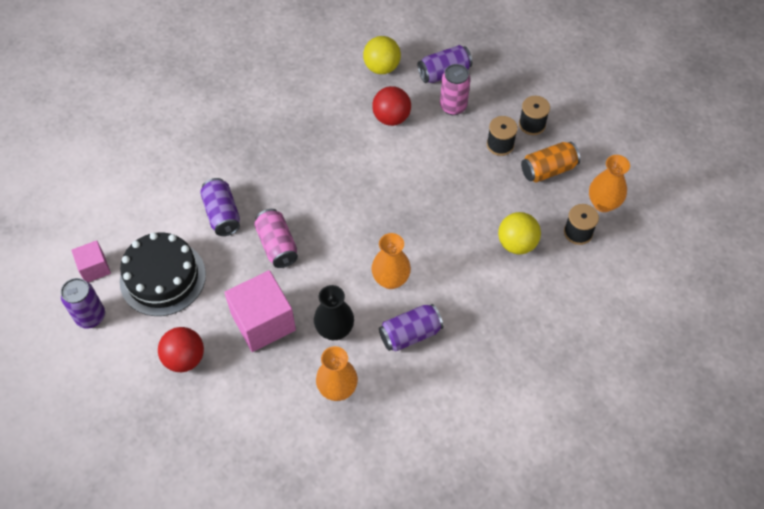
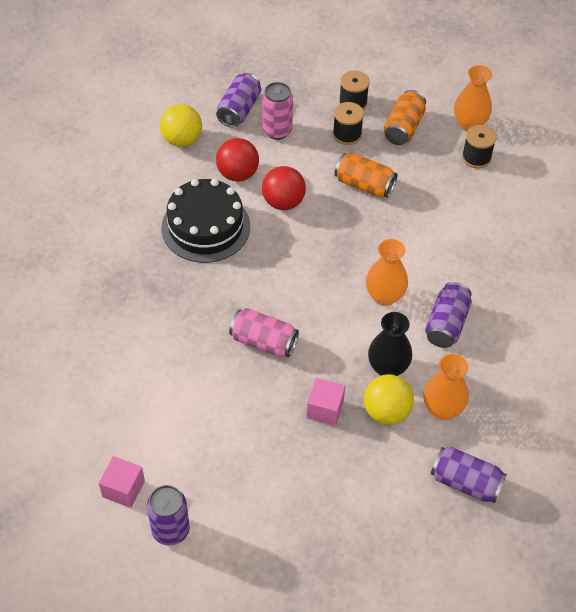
camera: 45 degrees left, 5 degrees down
black cake [120,232,206,316] -> black cake moved to [161,179,250,263]
red ball [158,327,204,372] -> red ball moved to [262,166,306,210]
purple can [200,178,240,236] -> purple can moved to [431,446,507,503]
pink cube [224,270,296,352] -> pink cube [306,378,345,426], size x0.55
yellow ball [498,212,541,254] -> yellow ball moved to [364,374,414,425]
none -> orange can [334,152,398,198]

